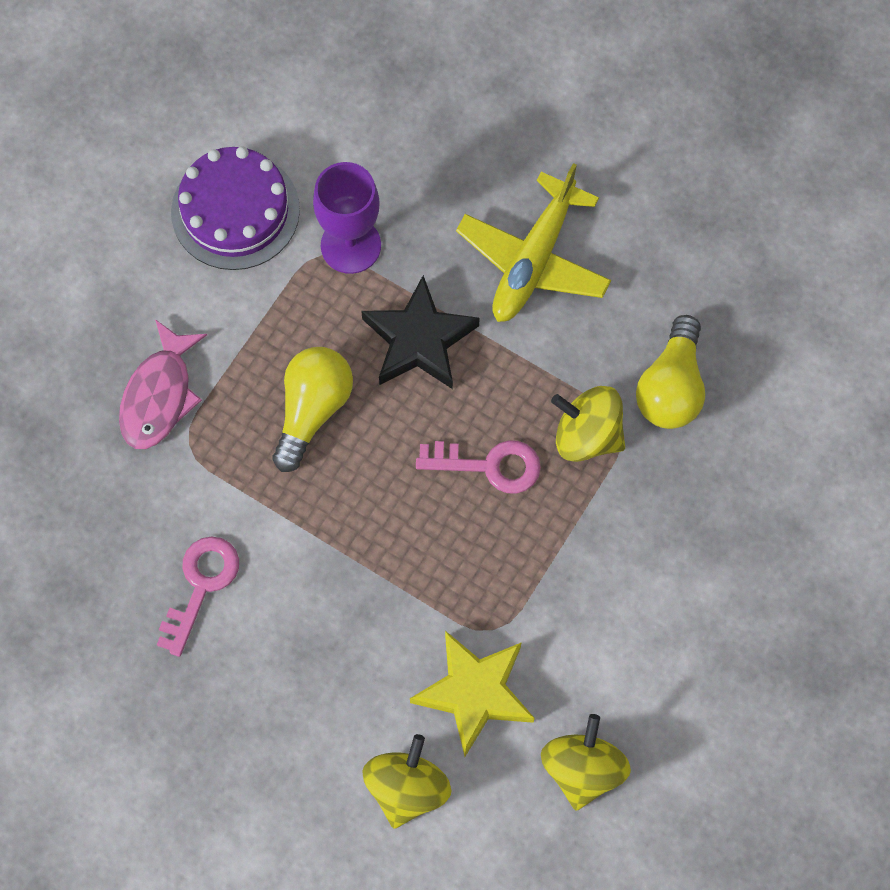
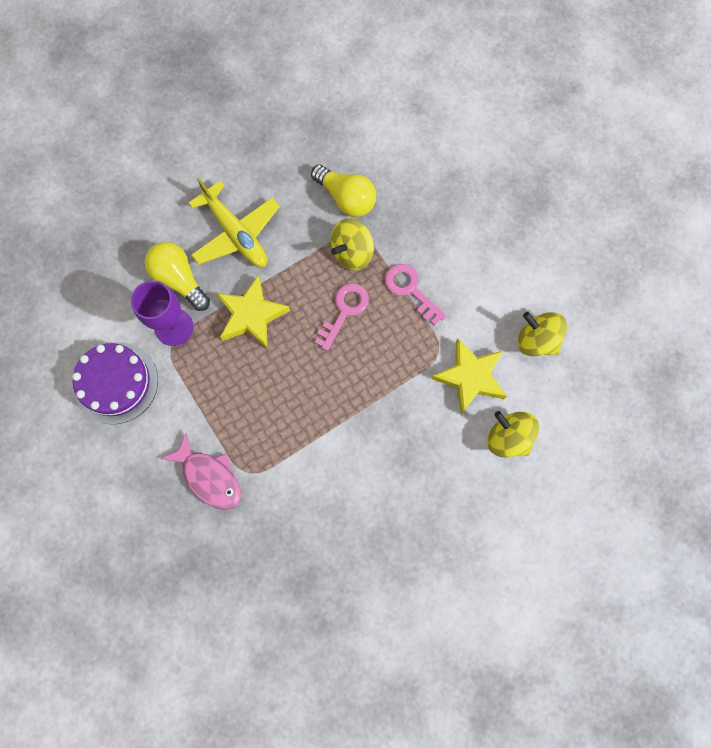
camera: 65 degrees left, 5 degrees up
pink key [157,536,239,657] -> pink key moved to [384,264,447,326]
yellow light bulb [272,347,353,472] -> yellow light bulb moved to [145,242,210,311]
black star [361,275,480,389] -> yellow star [216,276,290,348]

